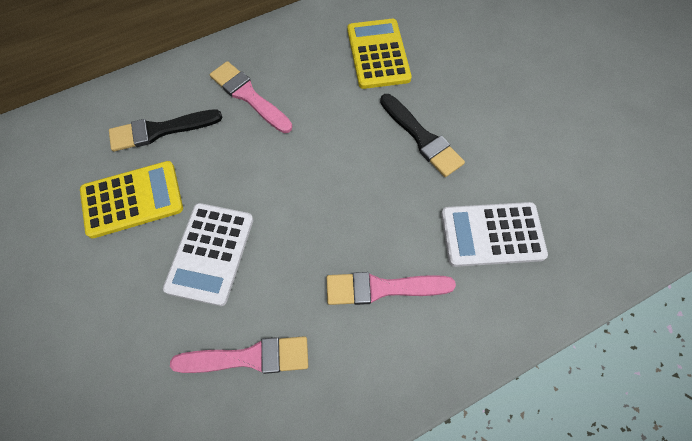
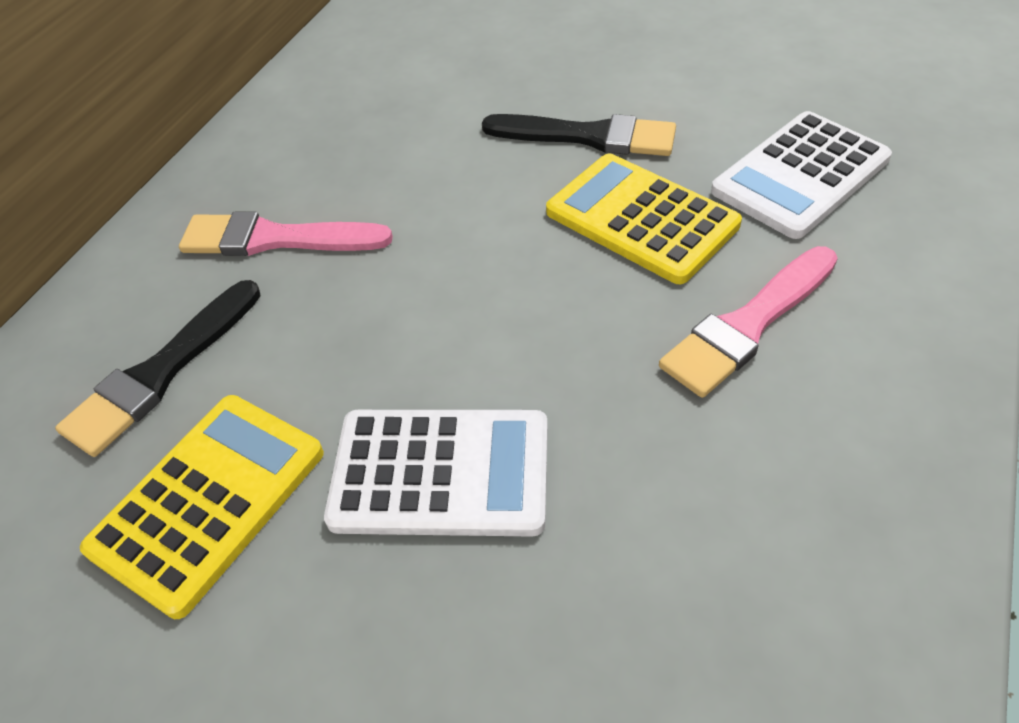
camera: 35 degrees left, 15 degrees down
white calculator [163,203,253,306] -> white calculator turned 60 degrees counterclockwise [324,410,548,537]
pink brush [170,336,308,374] -> none
yellow calculator [347,19,412,89] -> yellow calculator moved to [546,153,742,284]

